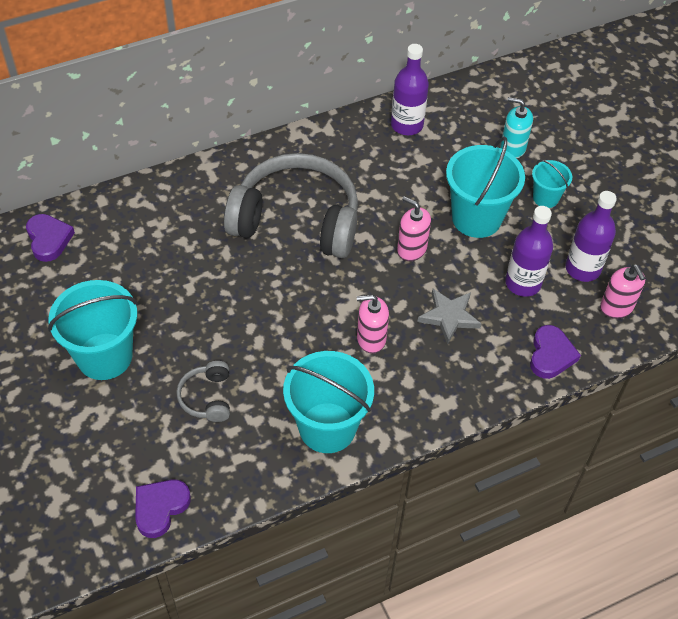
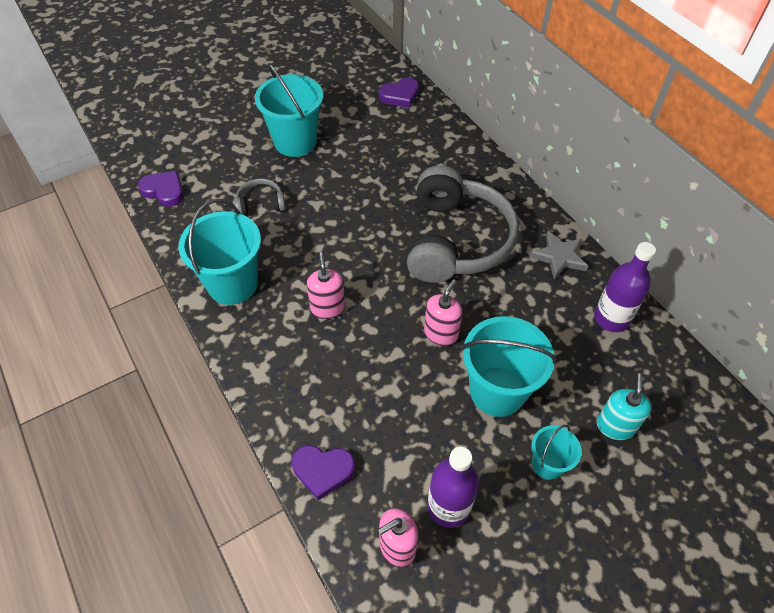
camera: 85 degrees right, 0 degrees up
grey star [417,288,481,344] -> grey star moved to [530,231,588,280]
purple bottle [505,206,553,297] -> none

